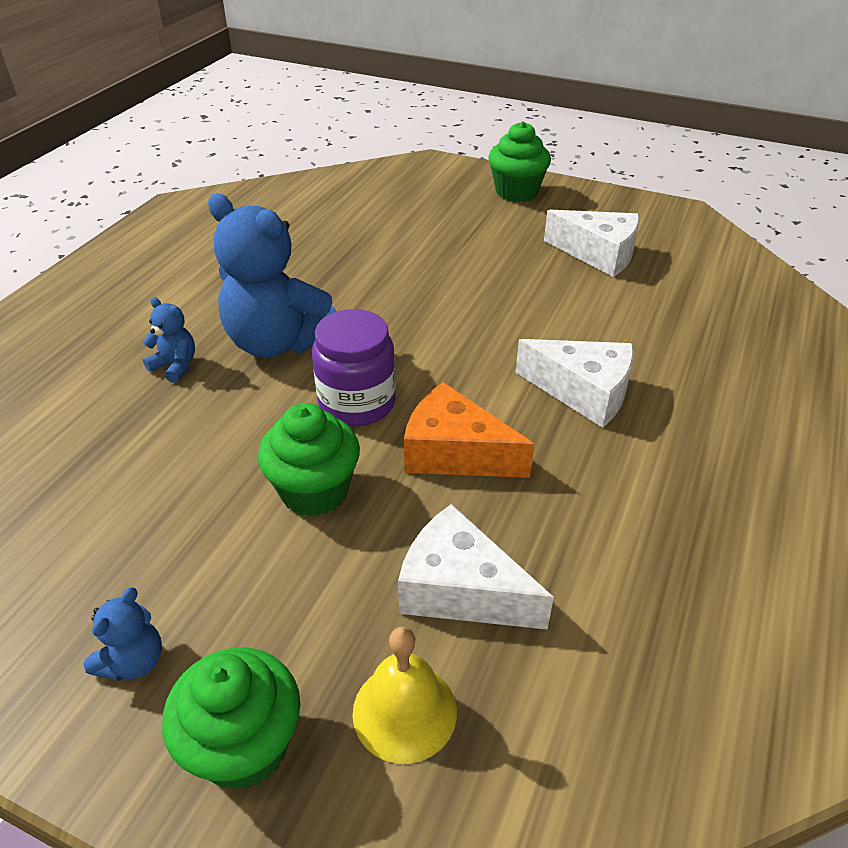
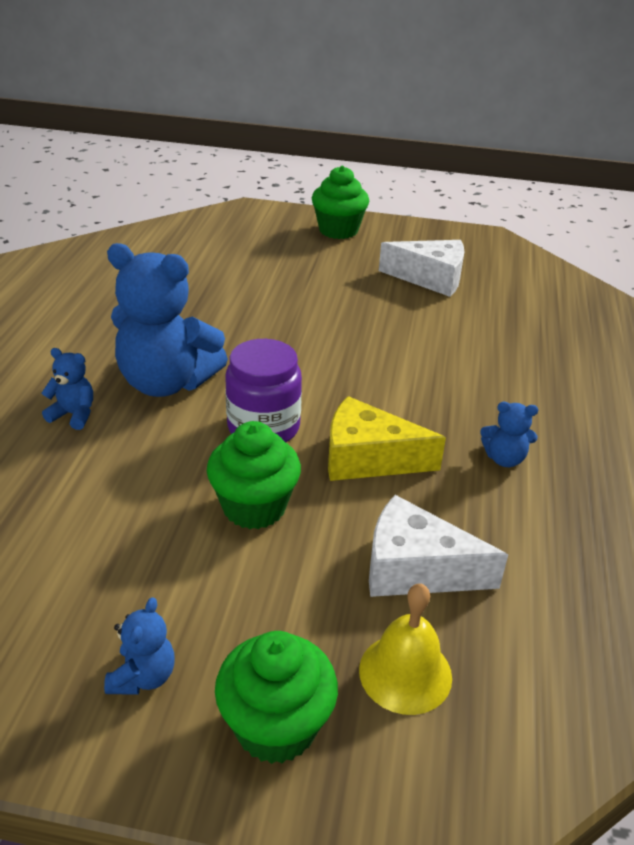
camera: 15 degrees left, 5 degrees down
orange cheese [404,382,535,478] -> yellow cheese [328,396,446,481]
white cheese [515,339,634,428] -> none
none -> blue teddy bear [480,402,538,467]

